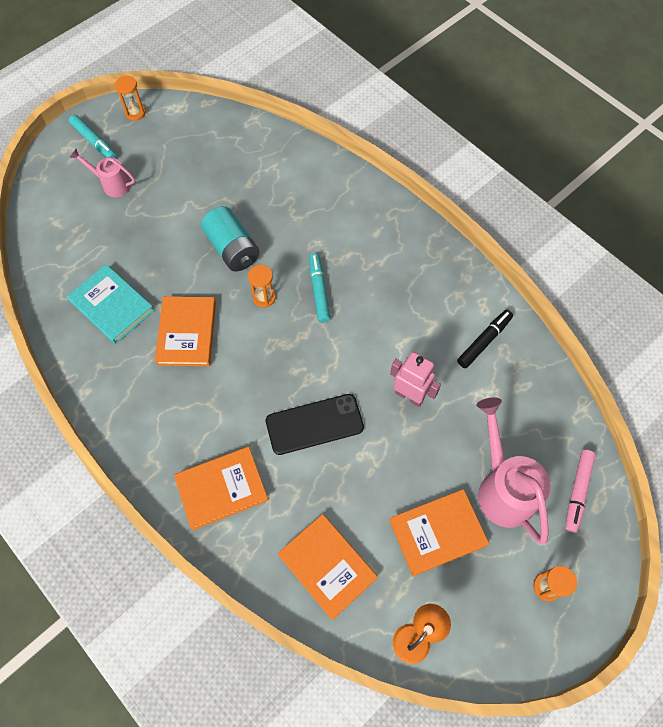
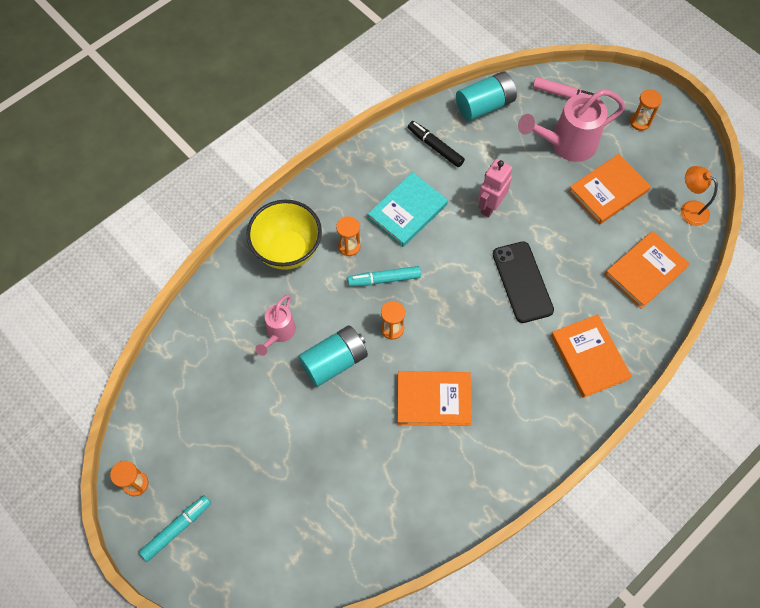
camera: 90 degrees left, 0 degrees up
turquoise book [67,264,154,344] -> turquoise book moved to [368,172,448,247]
pink watering can [70,149,135,197] -> pink watering can moved to [255,295,296,356]
orange book [389,489,489,576] -> orange book turned 75 degrees clockwise [568,154,651,225]
none -> yellow bowl [246,200,322,270]
none -> orange hourglass [336,216,361,256]
none -> turquoise battery [456,71,517,121]

